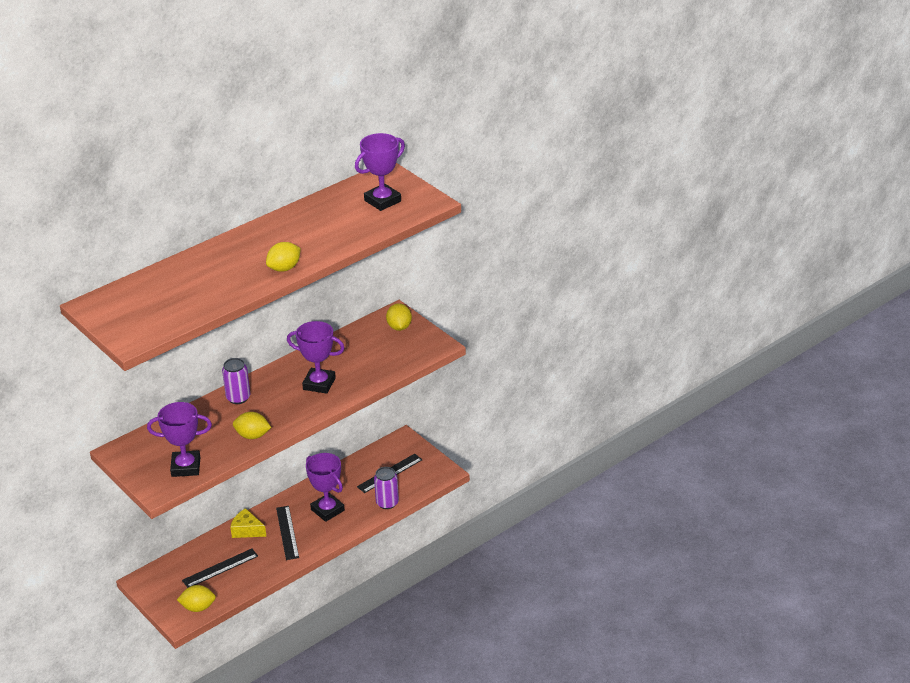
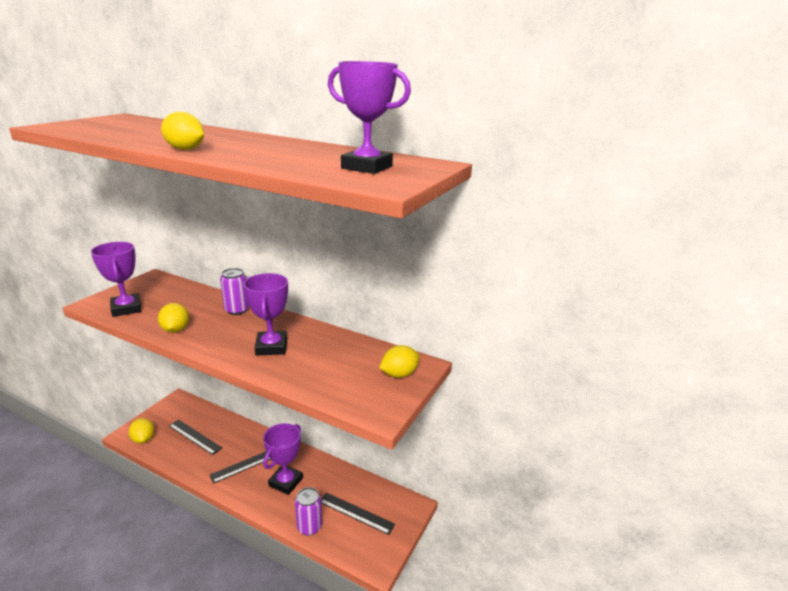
camera: 65 degrees right, 10 degrees down
yellow cheese [230,508,267,538] -> none

